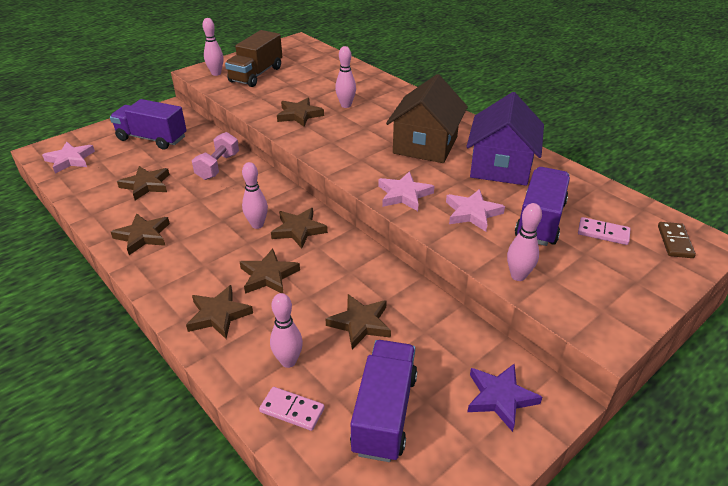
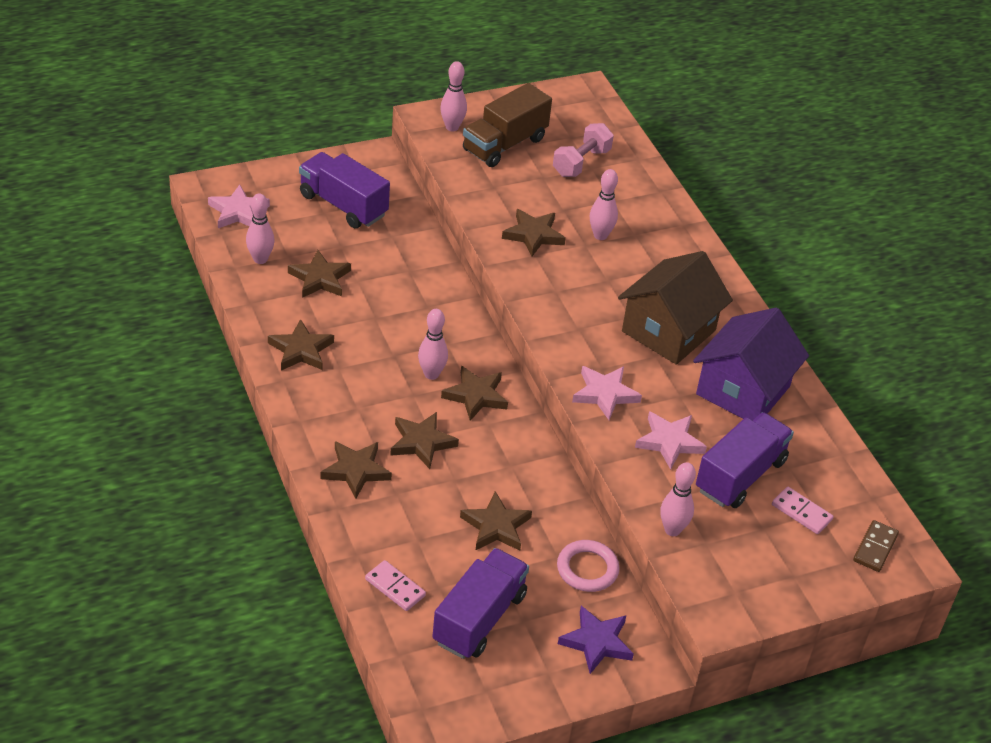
camera: 15 degrees right, 5 degrees up
pink dumbbell [192,132,239,180] -> pink dumbbell moved to [553,123,614,177]
pink bowling pin [270,293,303,368] -> pink bowling pin moved to [246,193,275,264]
none -> pink ring [557,540,620,592]

